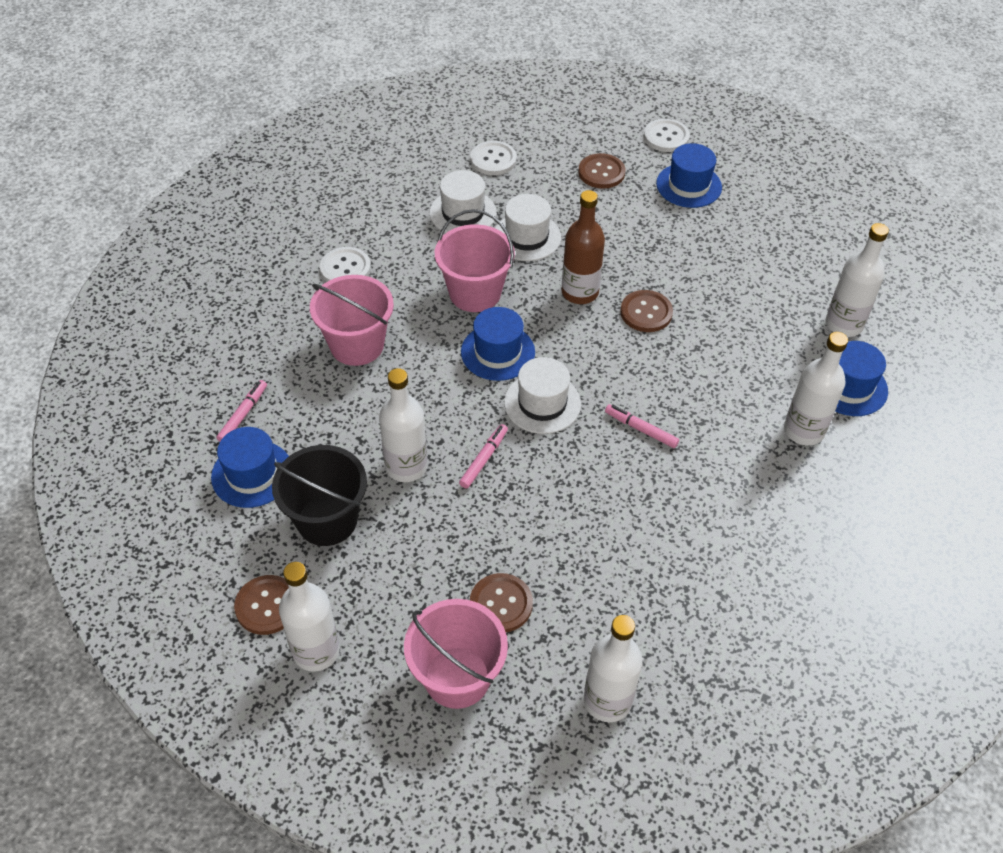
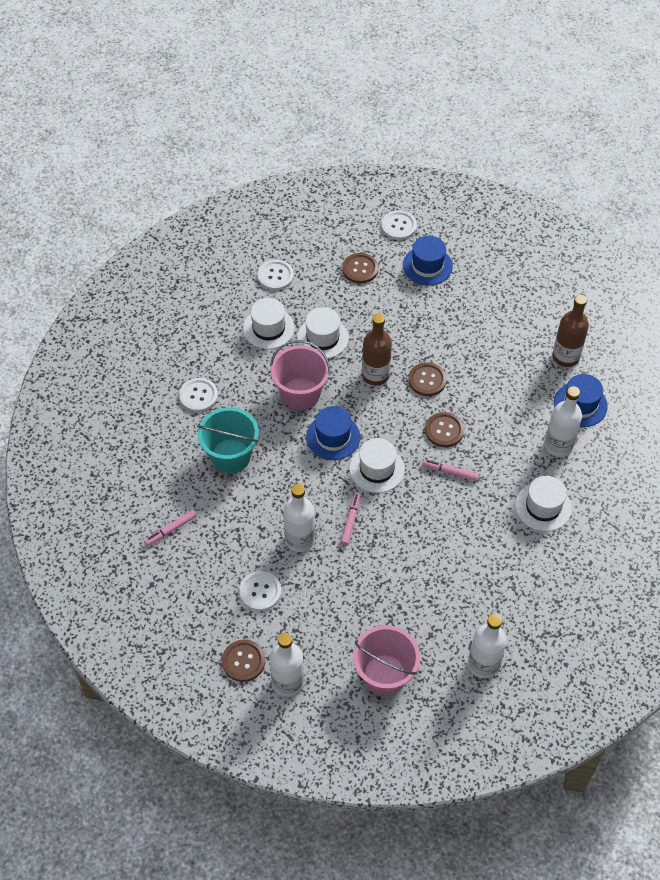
camera: 15 degrees left, 5 degrees up
blue hat [211,427,289,508] -> none
pink marker [216,380,267,442] -> pink marker turned 135 degrees counterclockwise [144,510,197,546]
black bucket [272,445,367,546] -> white button [239,571,281,611]
pink bucket [310,275,394,366] -> turquoise bucket [197,407,259,473]
brown button [470,573,533,632] -> brown button moved to [425,412,464,447]
white bottle [826,223,889,337] -> brown bottle [552,295,589,367]
none -> white hat [515,476,572,531]

